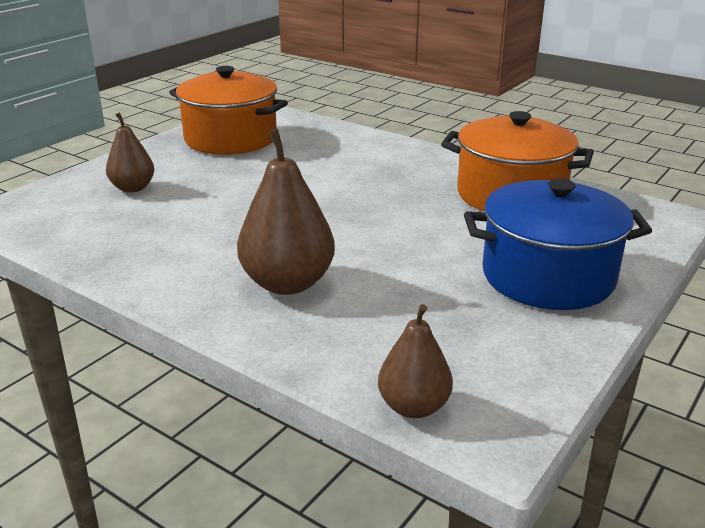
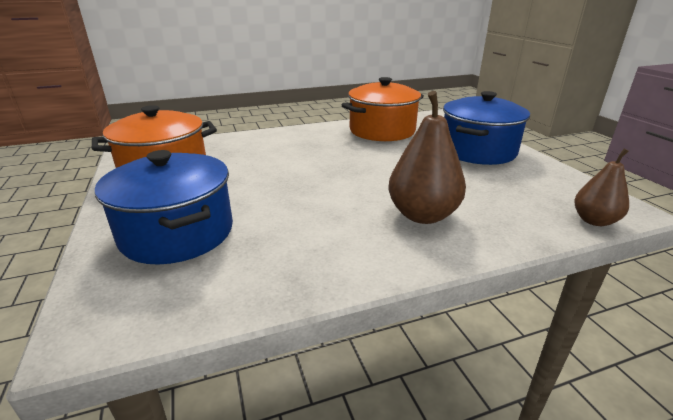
camera: 55 degrees left, 0 degrees up
brown pear [106,112,154,193] -> blue pot [95,150,233,265]

